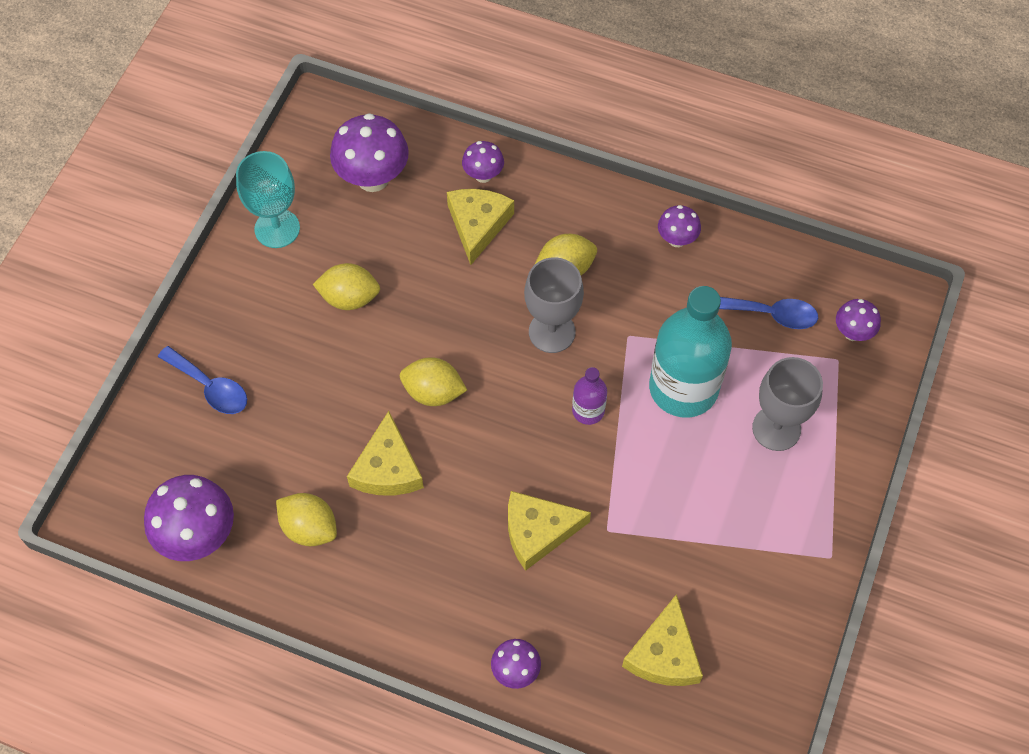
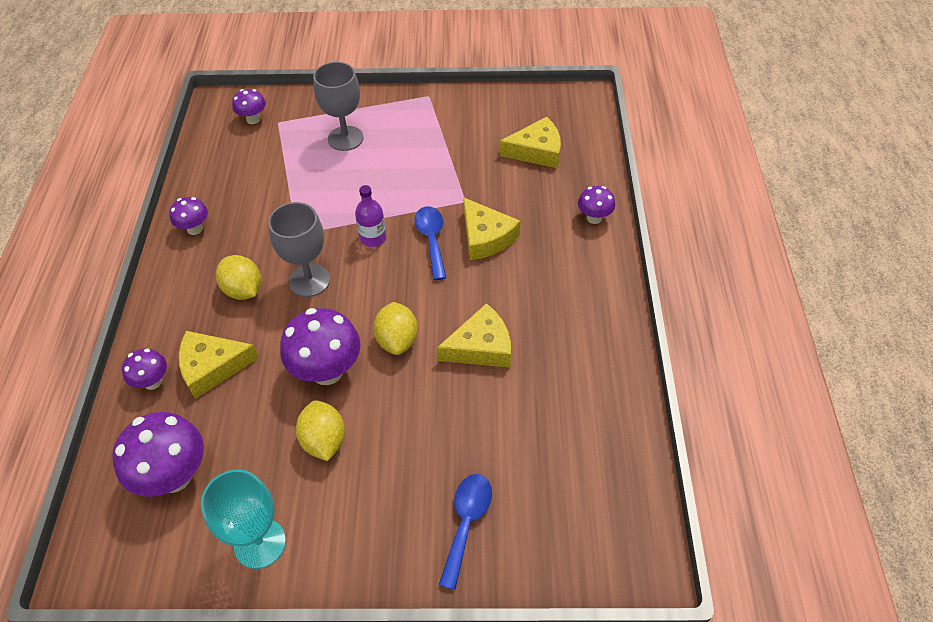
camera: 110 degrees left, 10 degrees down
purple mushroom [144,475,234,561] -> purple mushroom moved to [280,308,361,385]
yellow lemon [276,493,337,546] -> none
turquoise bottle [649,286,732,418] -> none
blue spoon [719,297,818,329] -> blue spoon moved to [414,206,446,280]

